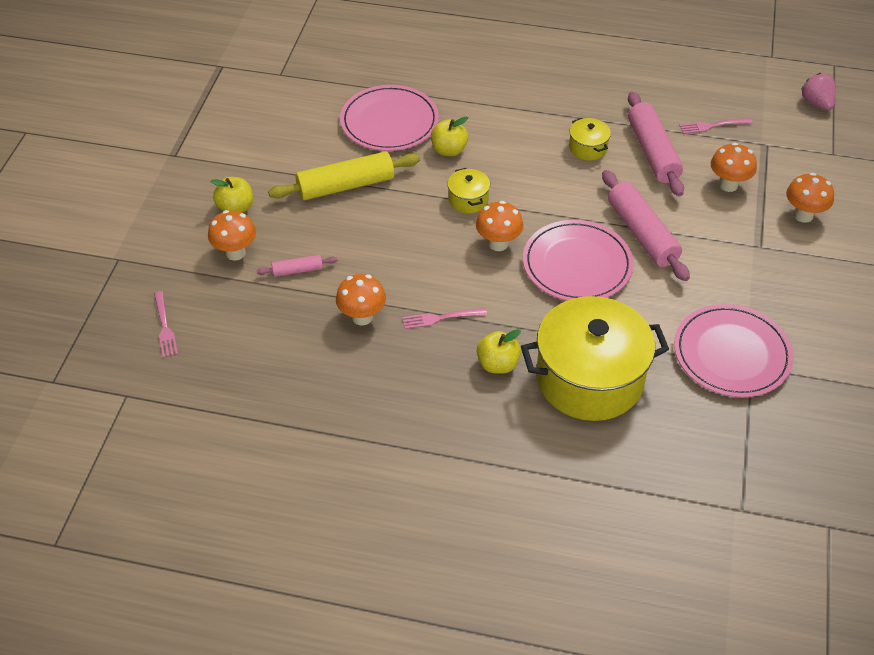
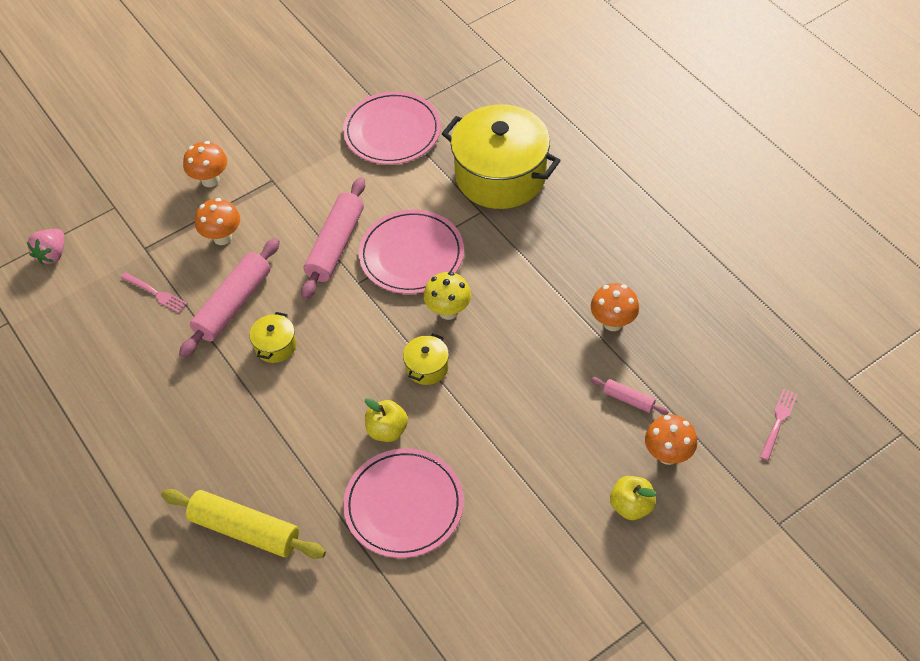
camera: 135 degrees left, 5 degrees up
yellow rolling pin [268,152,420,200] -> yellow rolling pin moved to [161,489,326,559]
pink fork [402,308,487,329] -> none
orange mushroom [476,201,523,251] -> yellow mushroom [424,272,471,320]
yellow apple [477,329,521,374] -> none

